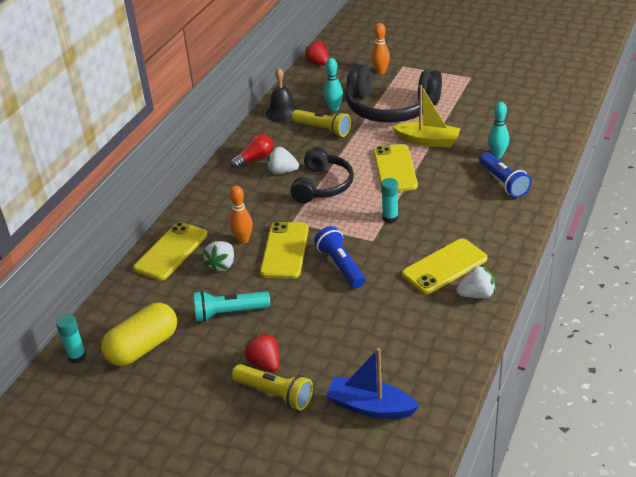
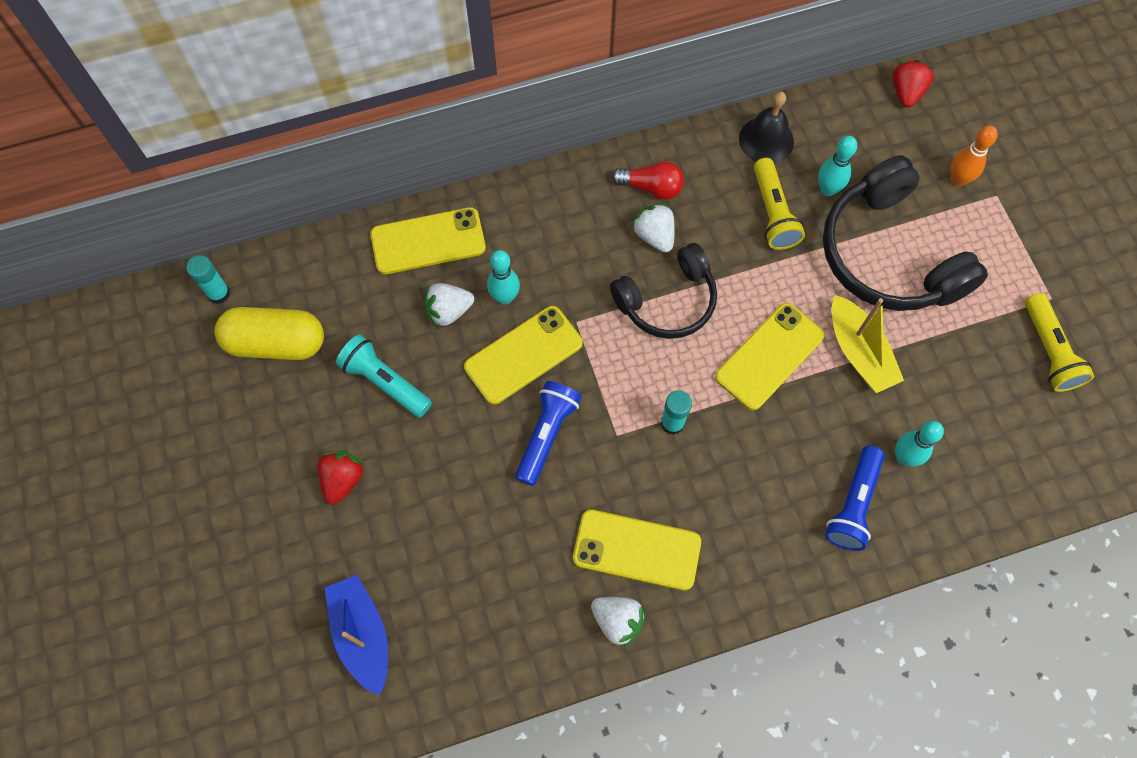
camera: 45 degrees right, 30 degrees up
orange bowling pin [229,185,253,244] -> turquoise bowling pin [487,250,520,304]
yellow flashlight [232,364,313,410] -> yellow flashlight moved to [1025,293,1094,392]

